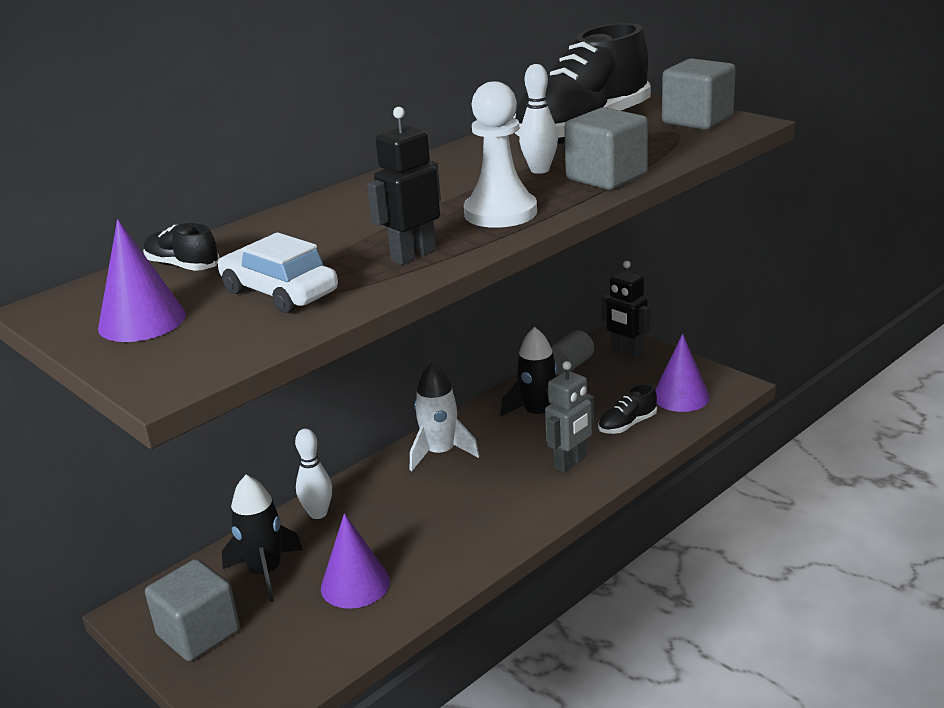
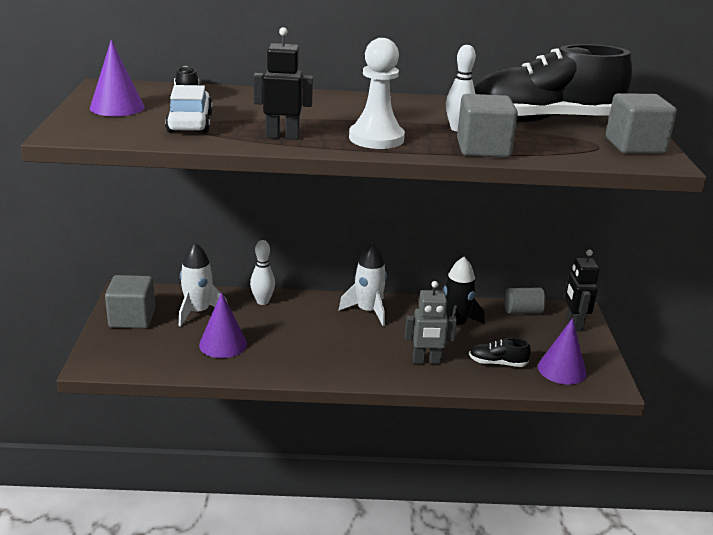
camera: 40 degrees right, 0 degrees up
black rocket [222,475,303,602] -> white rocket [179,243,227,327]

